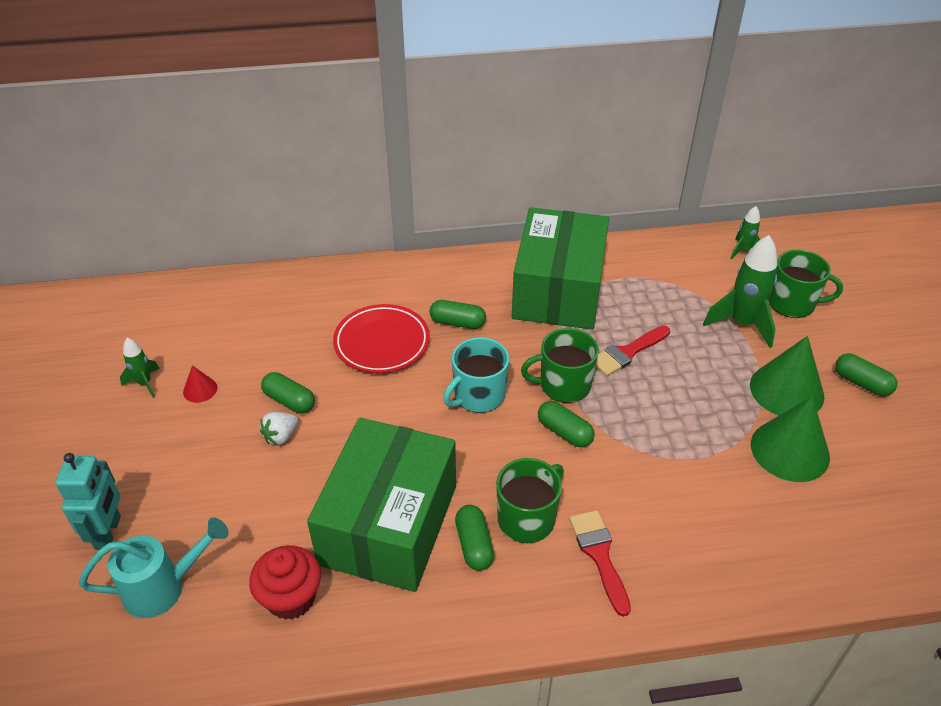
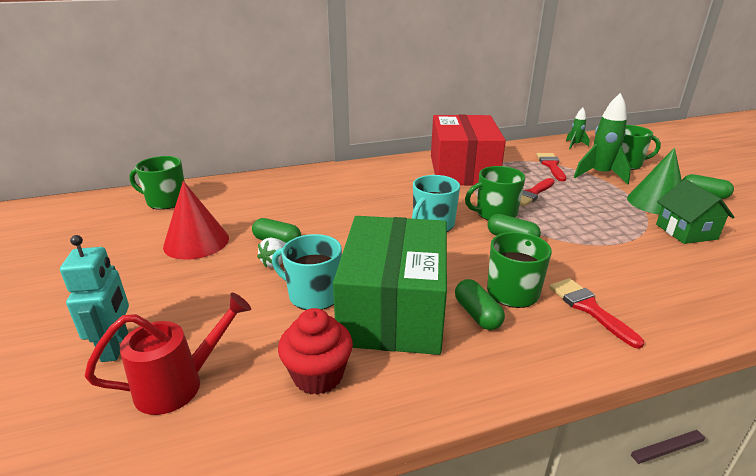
camera: 10 degrees left, 15 degrees down
turquoise watering can [79,518,229,618] -> red watering can [85,293,251,415]
green rocket [120,338,160,398] -> none
red cone [183,365,217,403] -> red cone [163,181,229,260], size x2.15
red plate [333,304,430,373] -> none
green capsule [430,300,486,329] -> none
green box [512,207,609,329] -> red box [431,115,506,186]
green cone [751,396,830,482] -> green house [656,179,734,244]
none -> green mug [129,156,185,210]
none -> turquoise mug [272,234,342,310]
none -> red brush [536,153,566,181]

